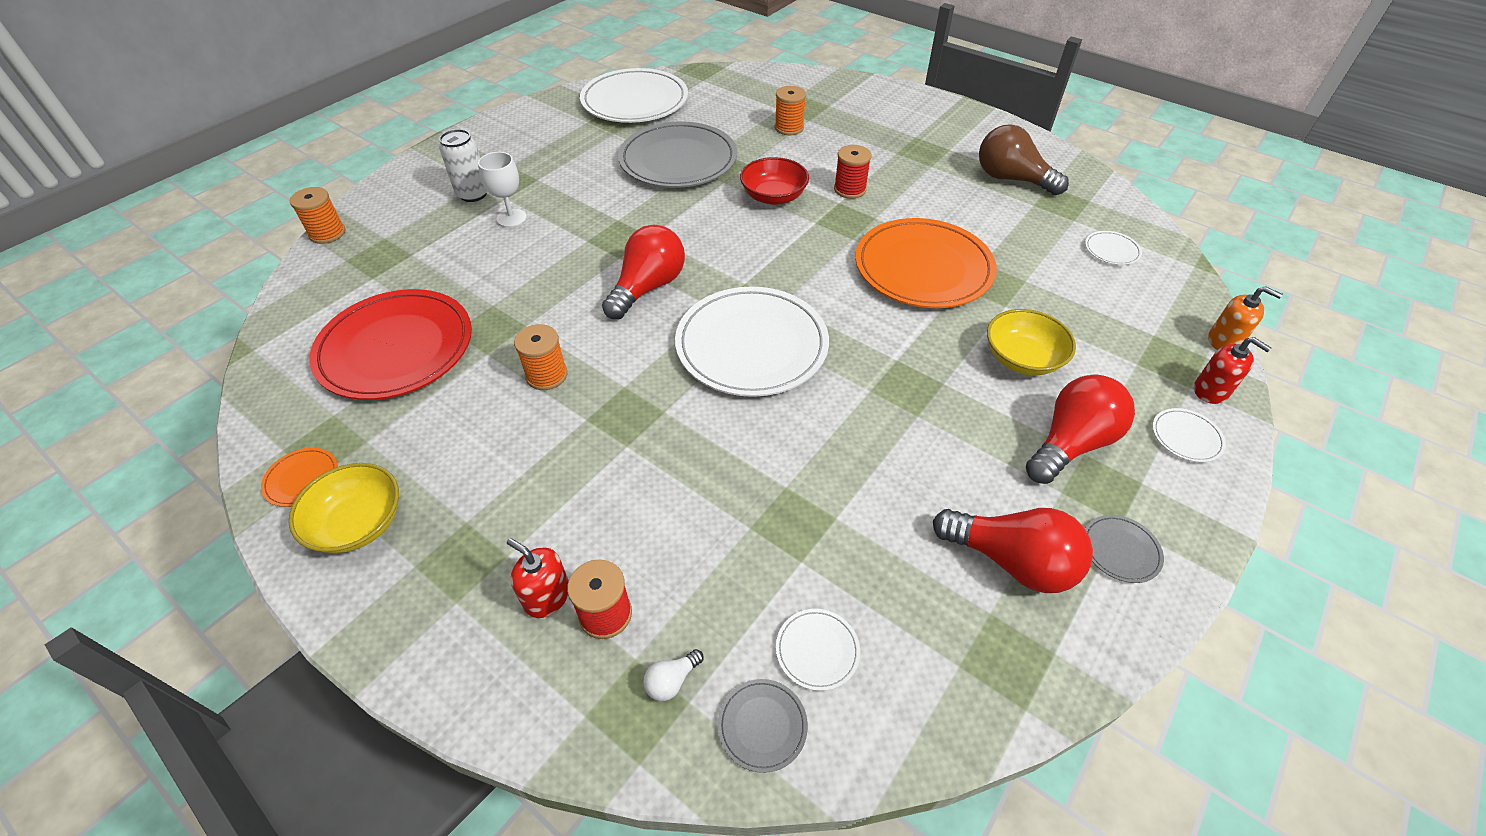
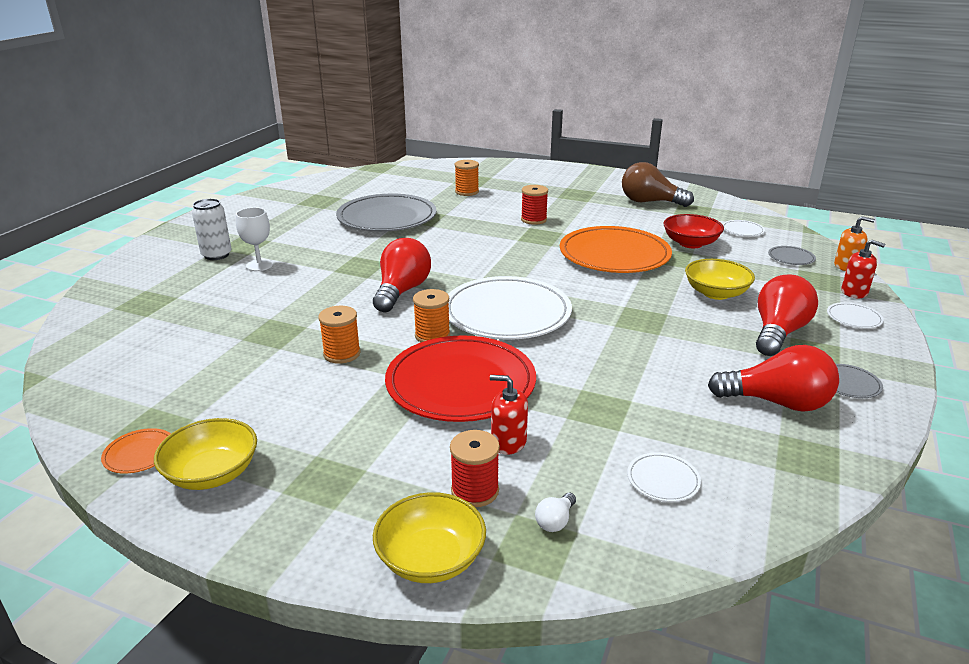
camera: 15 degrees left, 20 degrees down
orange spool [290,187,345,244] -> orange spool moved to [413,289,450,342]
red plate [309,289,472,400] -> red plate moved to [385,335,536,422]
red soap dispenser [507,538,569,618] -> red soap dispenser moved to [490,375,528,455]
white plate [580,68,688,123] -> none
grey plate [718,679,808,773] -> grey plate moved to [768,246,816,265]
red bowl [740,157,809,205] -> red bowl moved to [663,214,724,248]
none -> yellow bowl [373,492,486,583]

